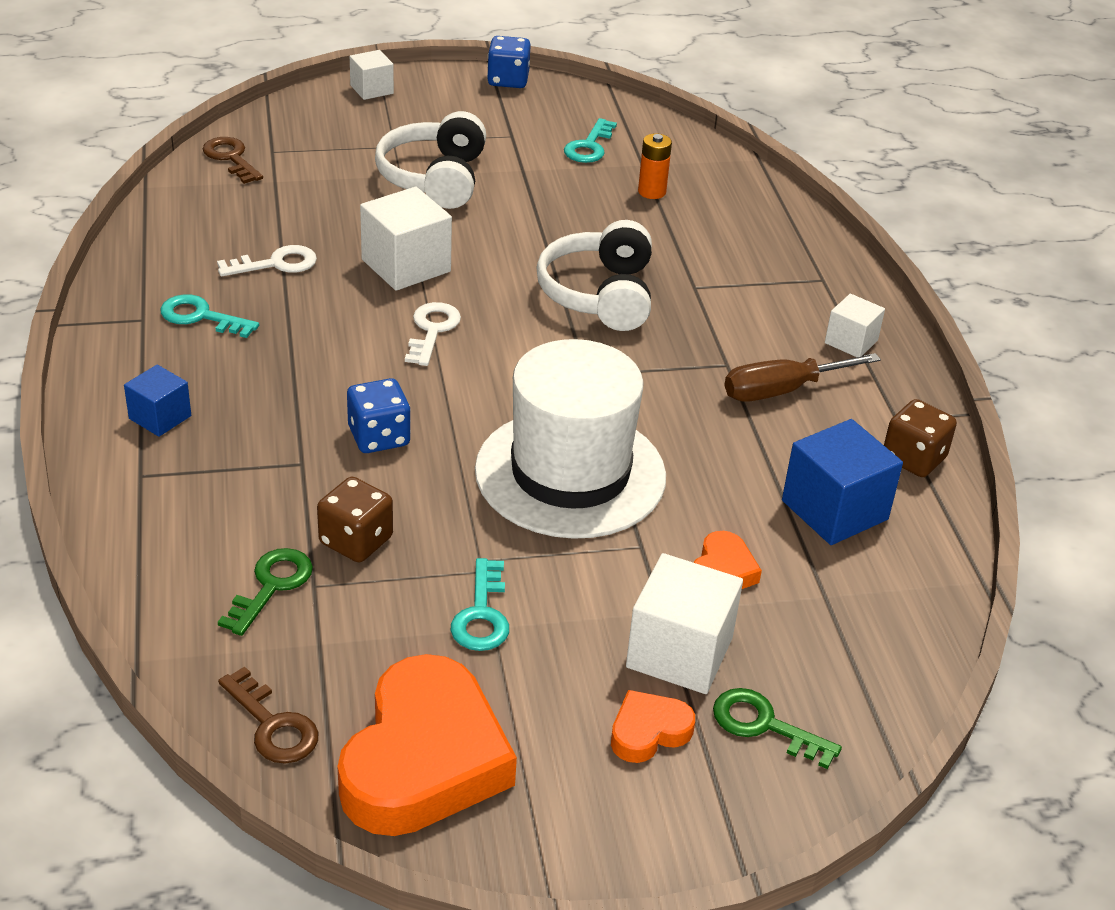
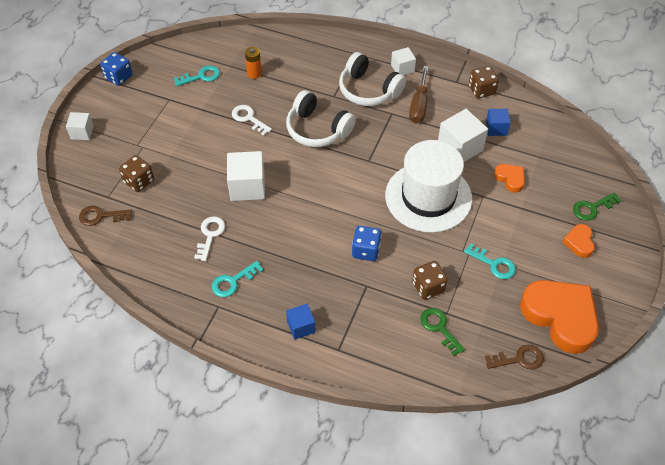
camera: 55 degrees left, 15 degrees up
white headphones [375,111,486,209] -> white headphones moved to [339,52,406,106]
white key [405,302,461,366] -> white key moved to [232,105,272,136]
turquoise key [564,118,617,163] -> turquoise key turned 75 degrees counterclockwise [174,65,220,86]
white cube [626,553,743,694] -> white cube moved to [438,109,488,162]
blue cube [782,419,903,545] -> blue cube [486,109,510,136], size x0.59
none -> brown dice [119,155,154,192]

